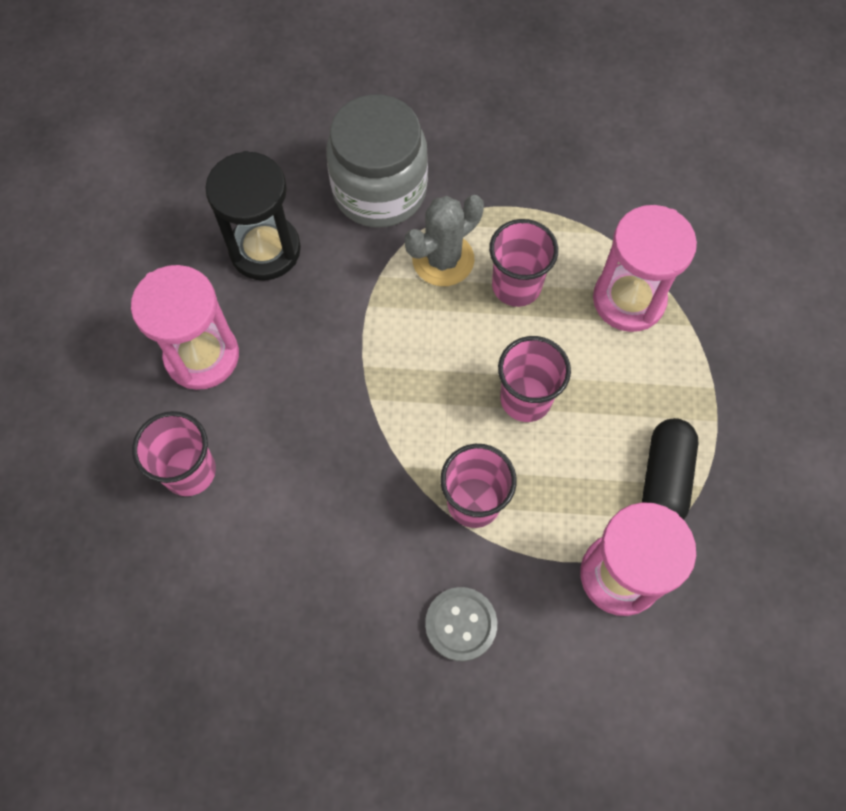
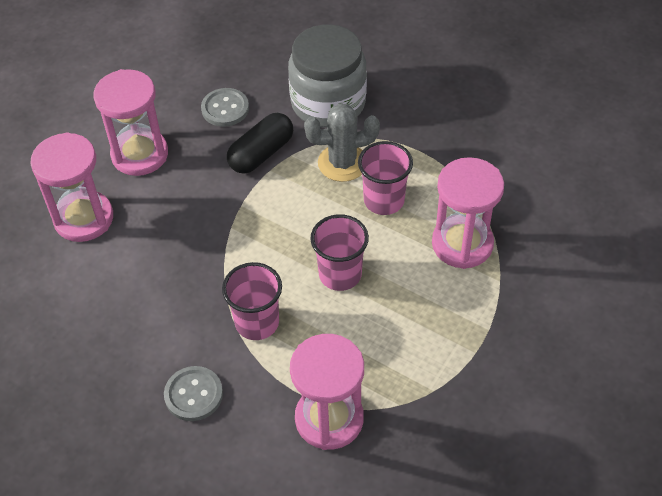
camera: 30 degrees right, 15 degrees down
pink cup [132,411,216,496] -> pink hourglass [30,132,113,242]
black hourglass [205,151,301,280] -> grey button [201,88,249,127]
black capsule [642,418,698,520] -> black capsule moved to [227,113,293,174]

